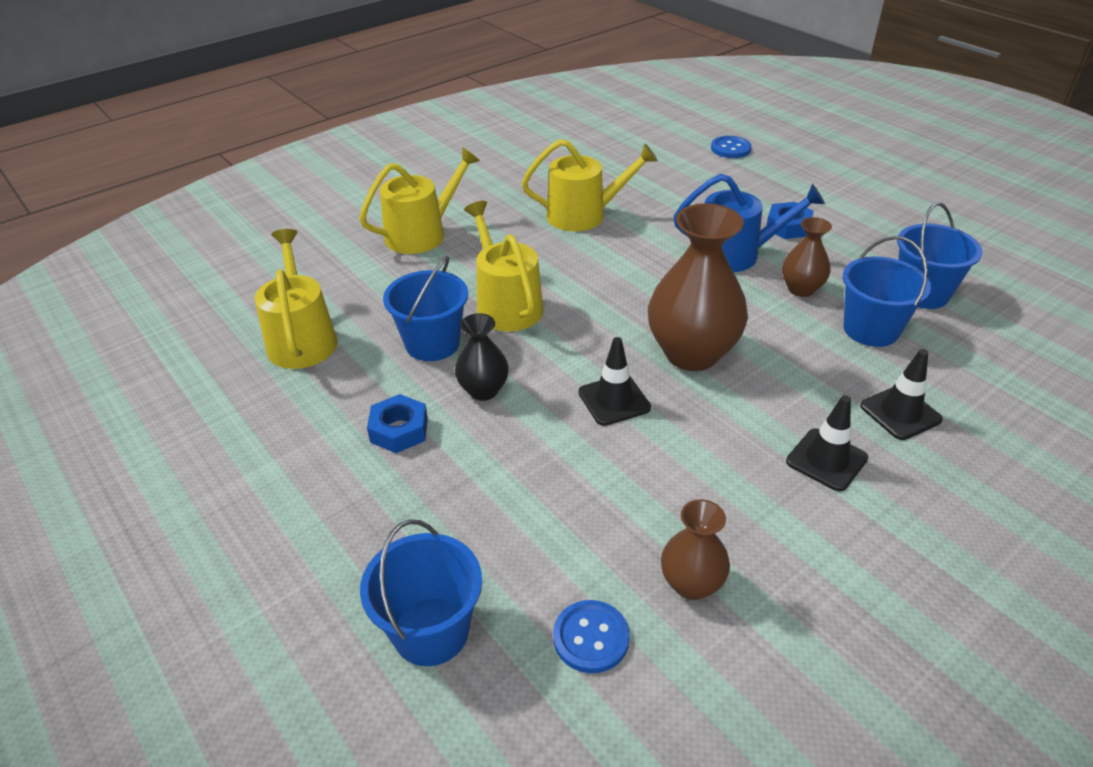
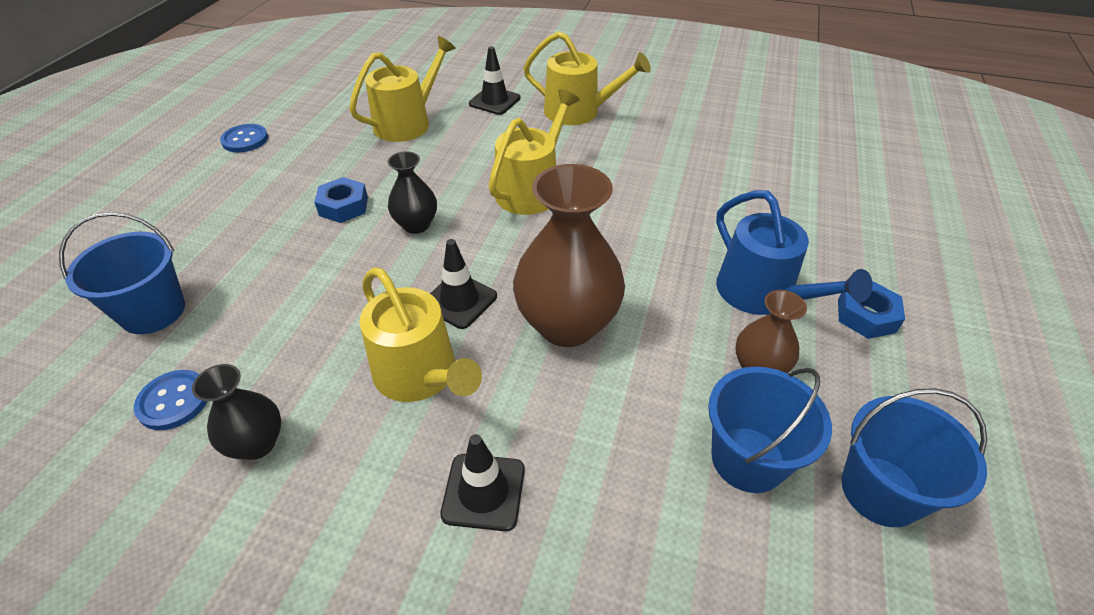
camera: 55 degrees right, 5 degrees up
blue bucket [383,256,468,361] -> none
yellow watering can [522,139,658,231] -> yellow watering can moved to [360,267,482,402]
brown vase [661,499,730,600] -> black vase [192,364,281,460]
blue button [711,136,752,158] -> blue button moved to [220,124,268,153]
black traffic cone [860,349,943,440] -> black traffic cone moved to [469,46,521,115]

